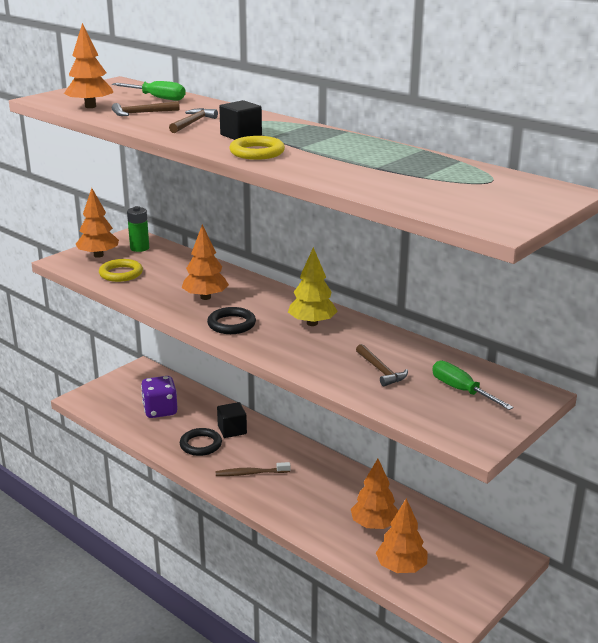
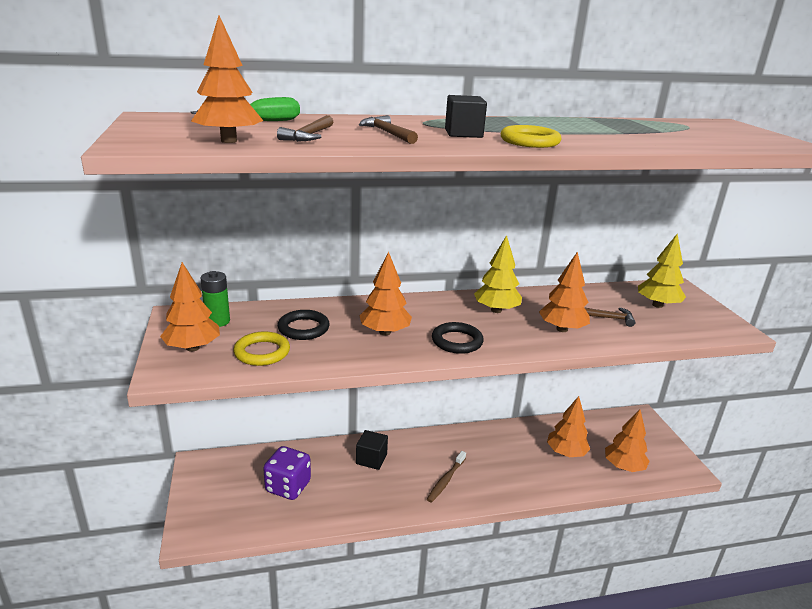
camera: 55 degrees left, 0 degrees up
black ring [180,428,222,456] -> black ring moved to [278,310,330,340]
green screwdriver [432,361,514,410] -> yellow tree [638,234,686,308]
none -> orange tree [539,252,590,332]

